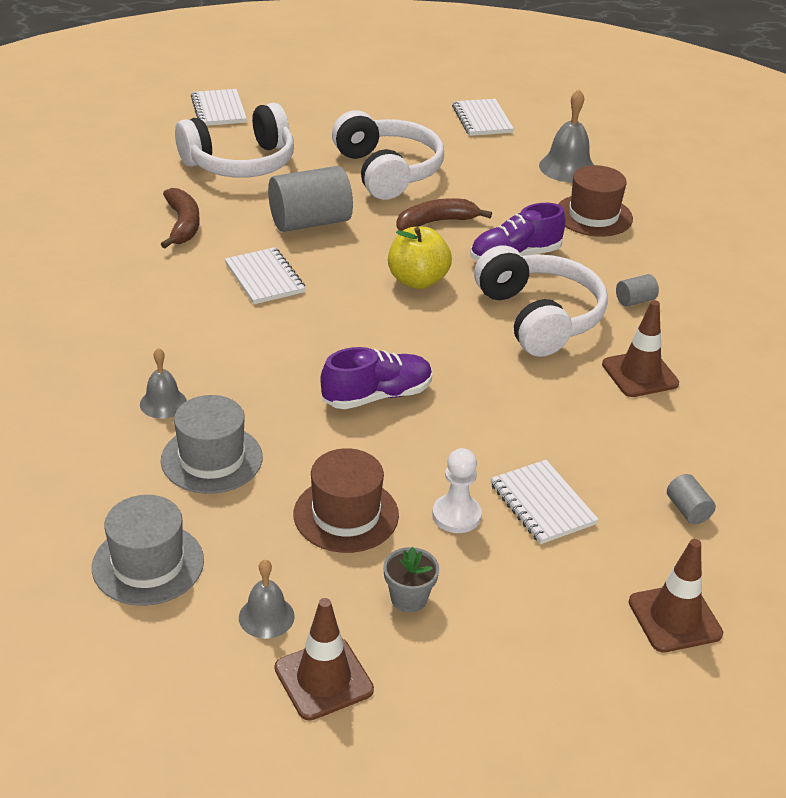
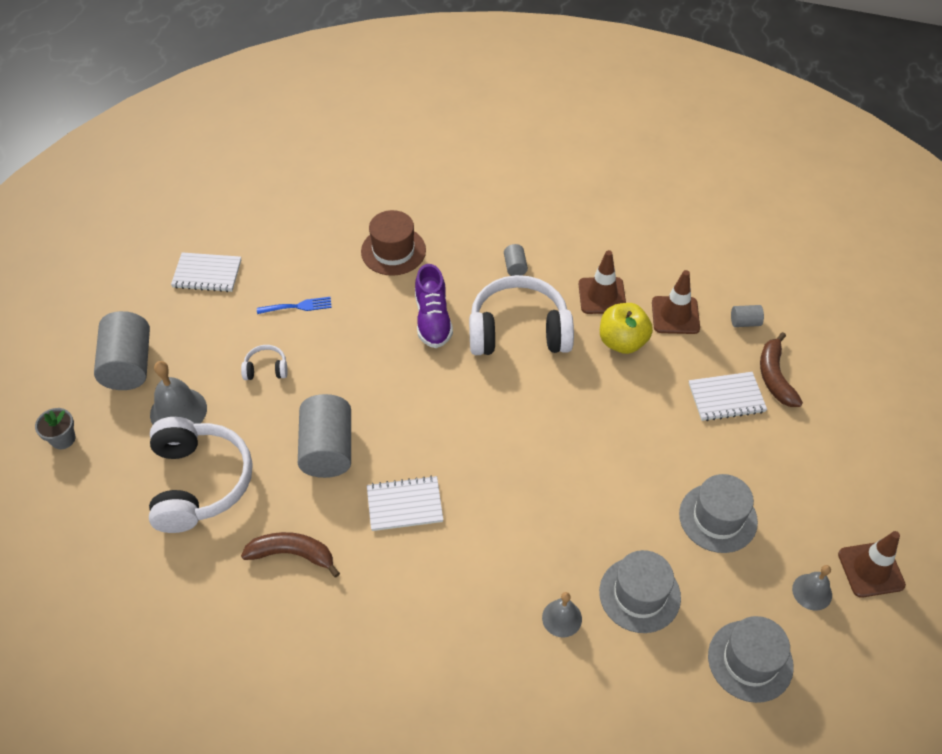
camera: 70 degrees left, 15 degrees up
white notebook [191,89,247,126] -> none
brown hat [294,448,399,553] -> grey hat [679,474,758,553]
purple shoe [320,347,432,409] -> none
white headphones [332,110,444,200] -> white headphones [241,345,288,380], size x0.42
grey flower pot [383,547,439,612] -> grey flower pot moved to [35,408,75,449]
yellow apple [388,227,452,289] -> yellow apple moved to [600,303,653,354]
brown banana [396,198,492,231] -> brown banana moved to [760,332,803,407]
white pawn [432,448,482,533] -> none
grey bell [539,89,594,182] -> grey bell moved to [150,361,207,424]
brown traffic cone [629,539,723,653] -> brown traffic cone moved to [652,270,700,334]
none -> grey cylinder [94,311,150,390]
none -> blue fork [257,297,332,314]

